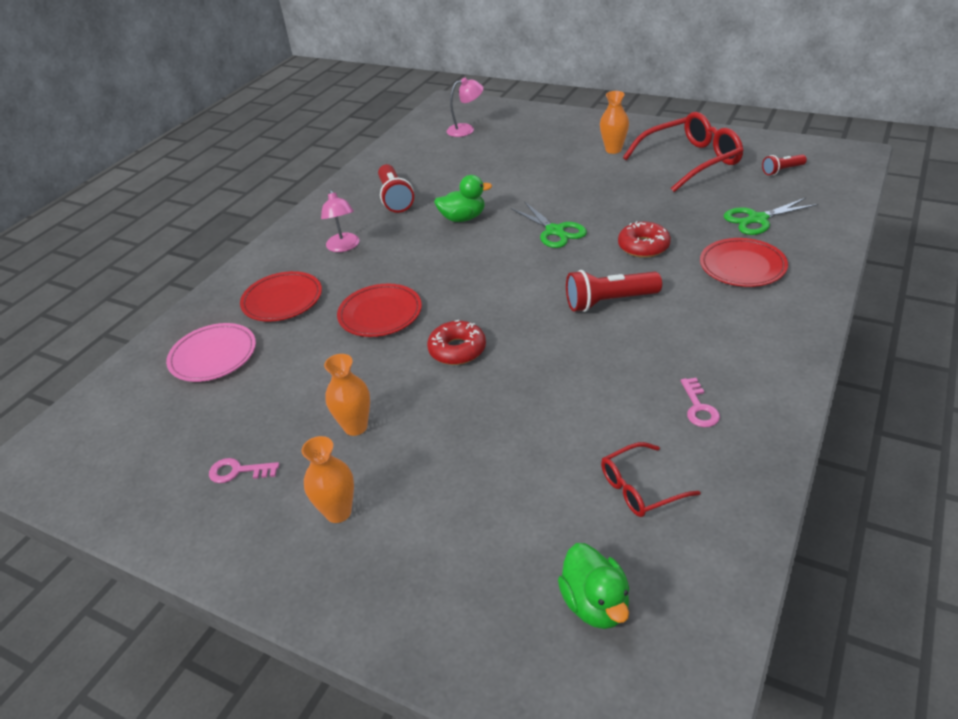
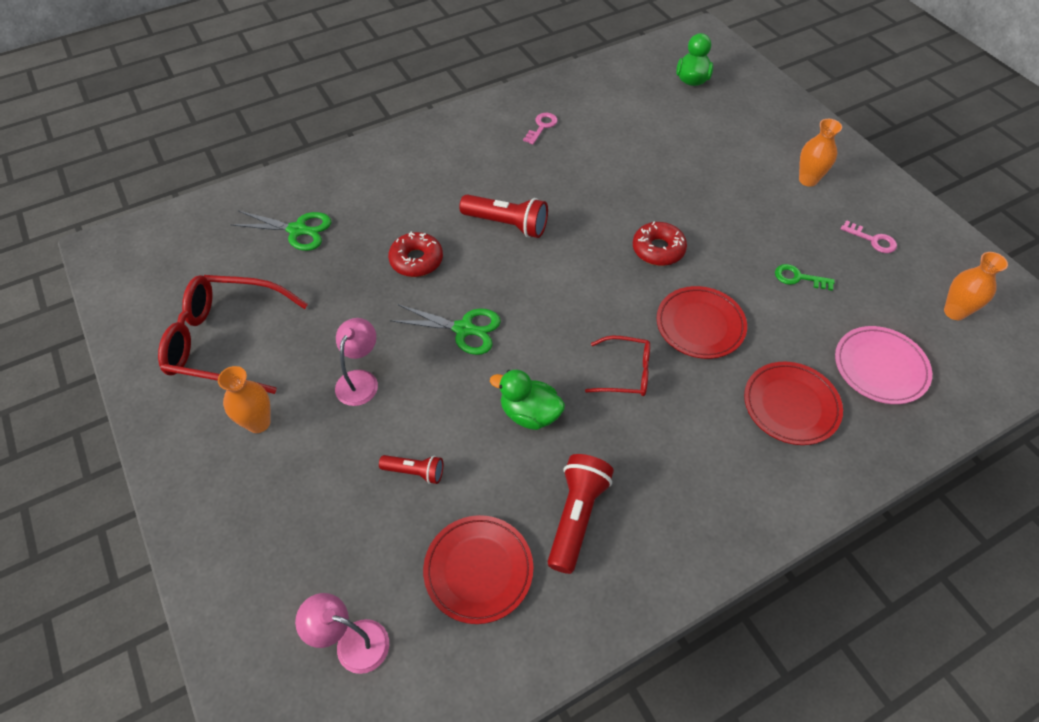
camera: 150 degrees left, 15 degrees up
pink lamp [321,189,360,252] -> pink lamp moved to [335,318,378,406]
orange vase [324,354,370,436] -> orange vase moved to [944,252,1008,320]
green scissors [511,201,587,248] -> green scissors turned 105 degrees clockwise [390,304,501,355]
red glasses [601,442,701,517] -> red glasses moved to [585,336,650,396]
red plate [700,238,788,287] -> red plate moved to [423,515,533,624]
red flashlight [762,154,807,175] -> red flashlight moved to [379,455,443,484]
none -> green key [775,264,835,291]

